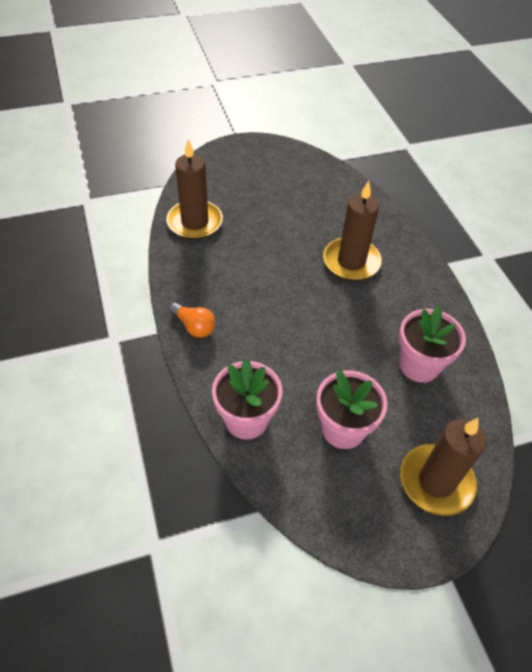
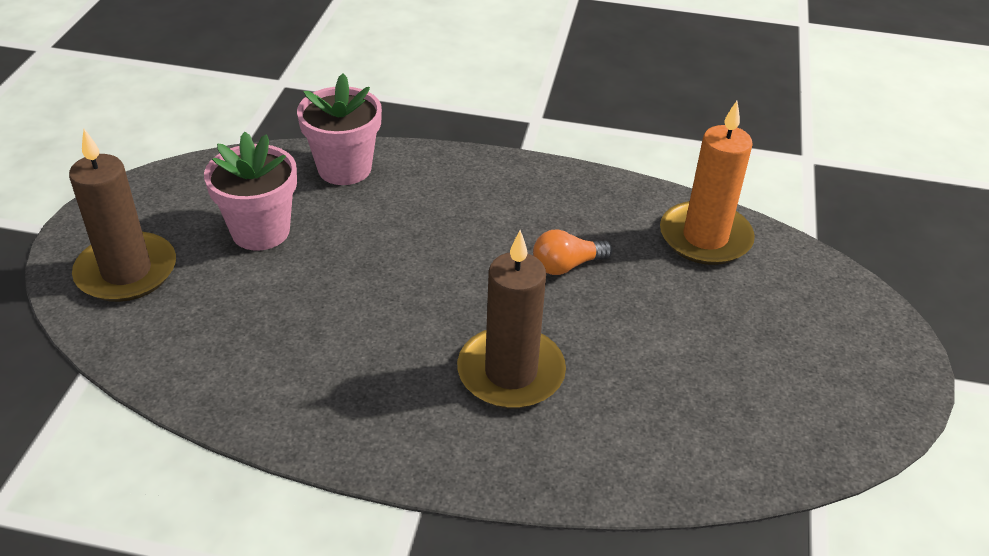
camera: 120 degrees right, 10 degrees down
brown candle [166,140,223,239] -> orange candle [660,101,755,265]
orange light bulb [169,303,215,338] -> orange light bulb moved to [533,229,613,275]
pink flower pot [399,306,466,383] -> none

